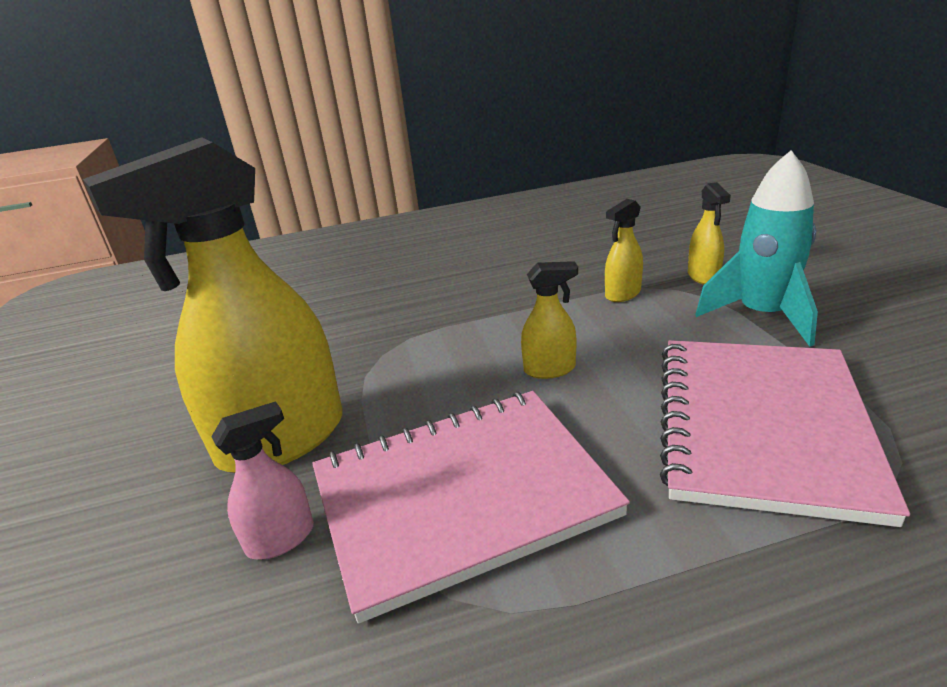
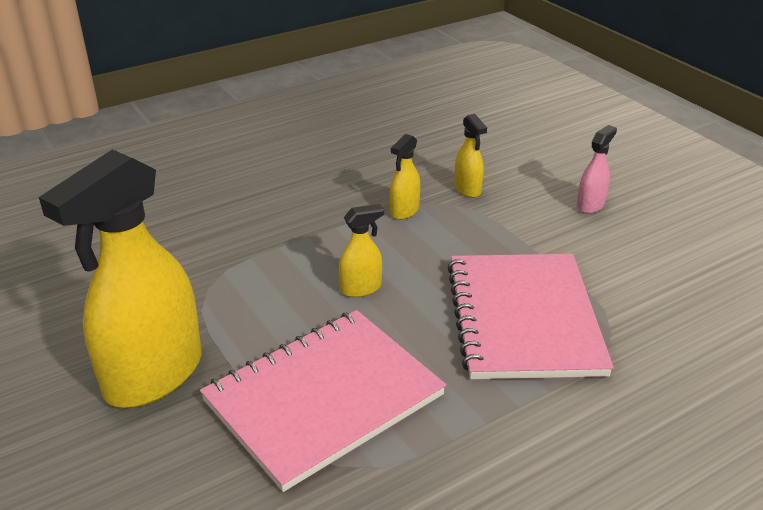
camera: 20 degrees left, 5 degrees up
pink spray bottle [211,401,314,559] -> pink spray bottle moved to [577,125,617,214]
turquoise rocket [695,150,818,347] -> none

